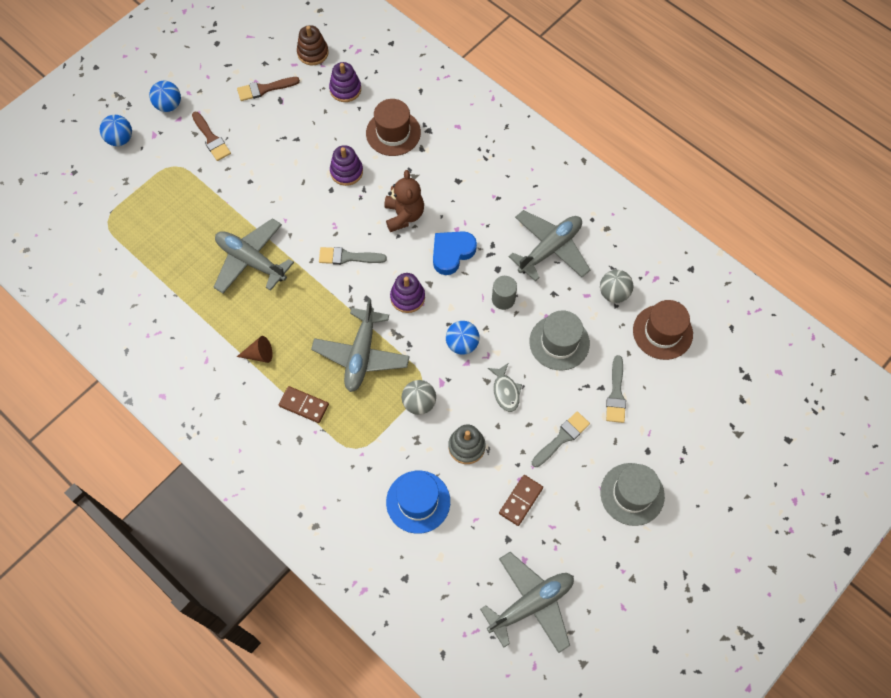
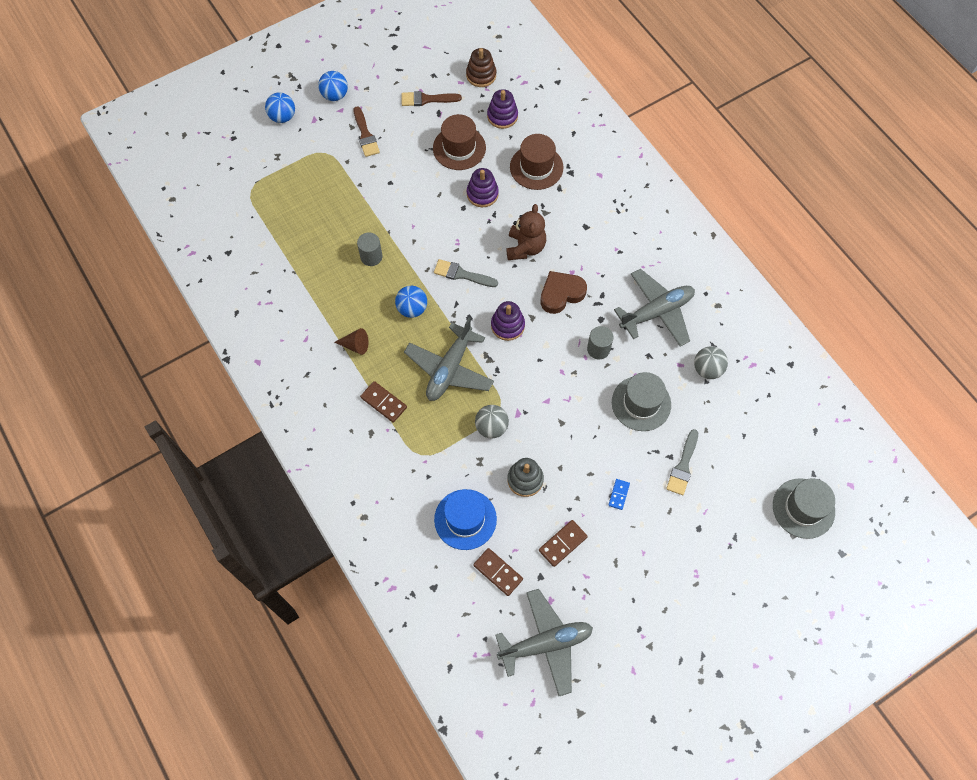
camera: 15 degrees right, 0 degrees up
grey plane [214,218,294,293] -> grey cylinder [357,233,383,266]
blue heart [433,231,477,275] -> brown heart [540,271,587,314]
blue ball [446,321,480,355] -> blue ball moved to [395,286,427,318]
grey fish [488,364,522,412] -> none
grey brush [532,411,590,467] -> blue domino [608,479,630,510]
grey hat [600,463,665,526] -> grey hat moved to [773,478,835,539]
brown hat [633,300,693,360] -> brown hat moved to [433,114,486,170]
none -> brown domino [473,548,523,596]

